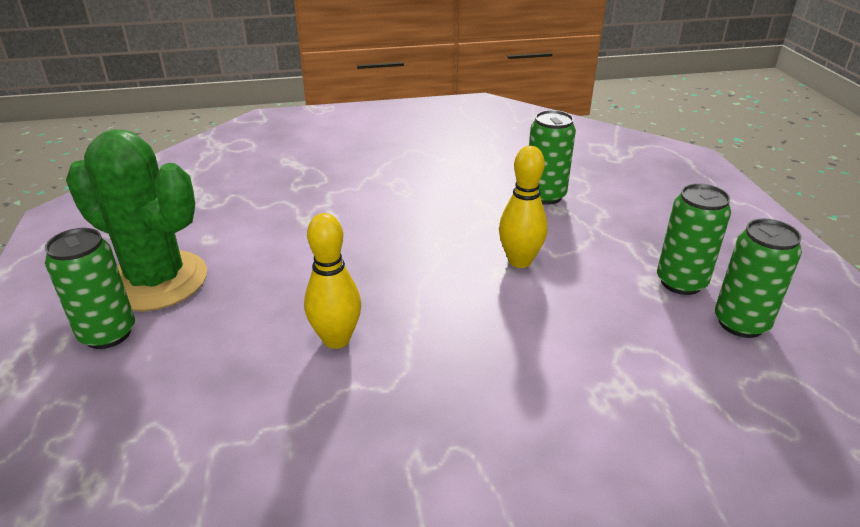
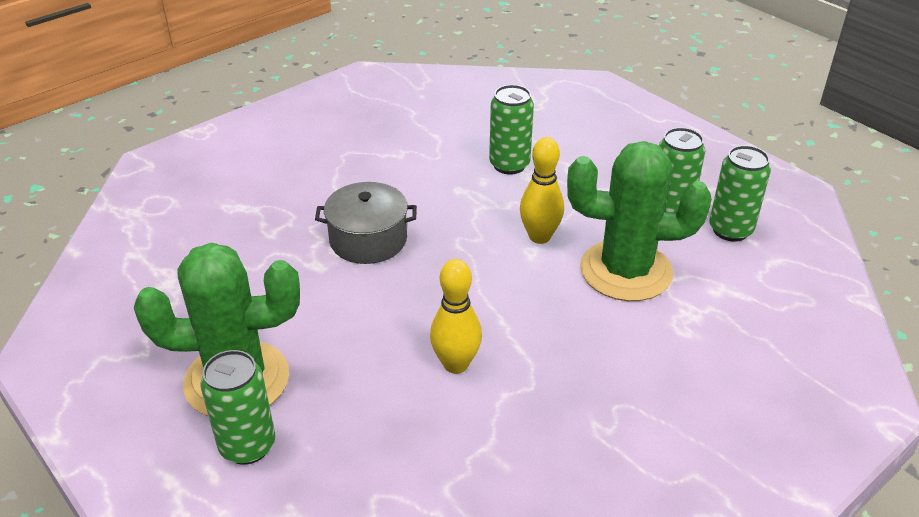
camera: 30 degrees left, 5 degrees up
none -> grey pot [315,182,417,264]
none -> green cactus [567,141,712,301]

